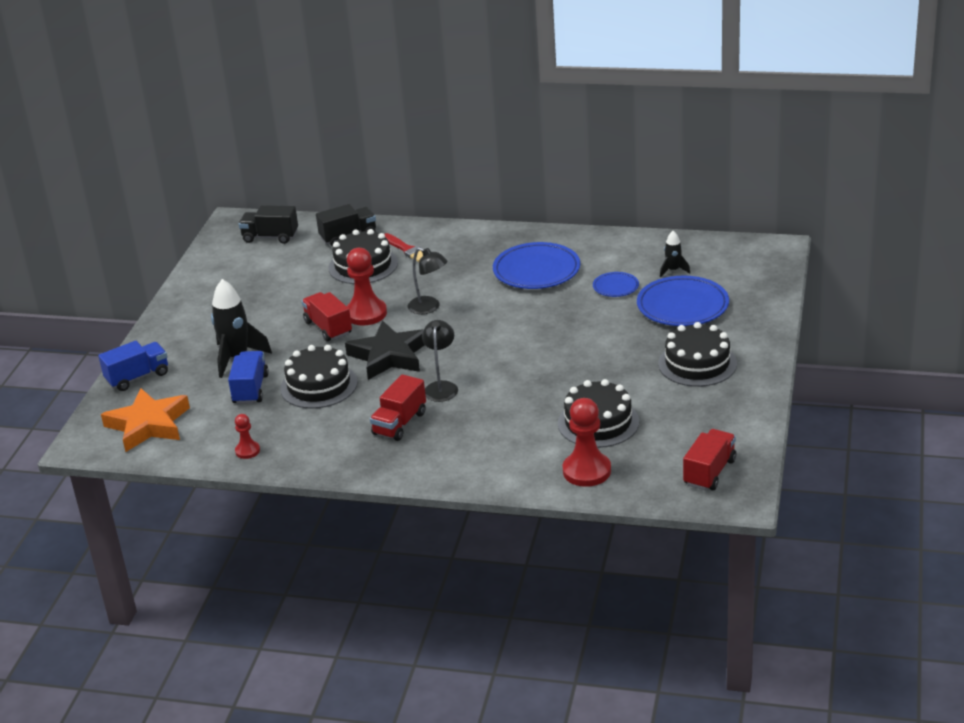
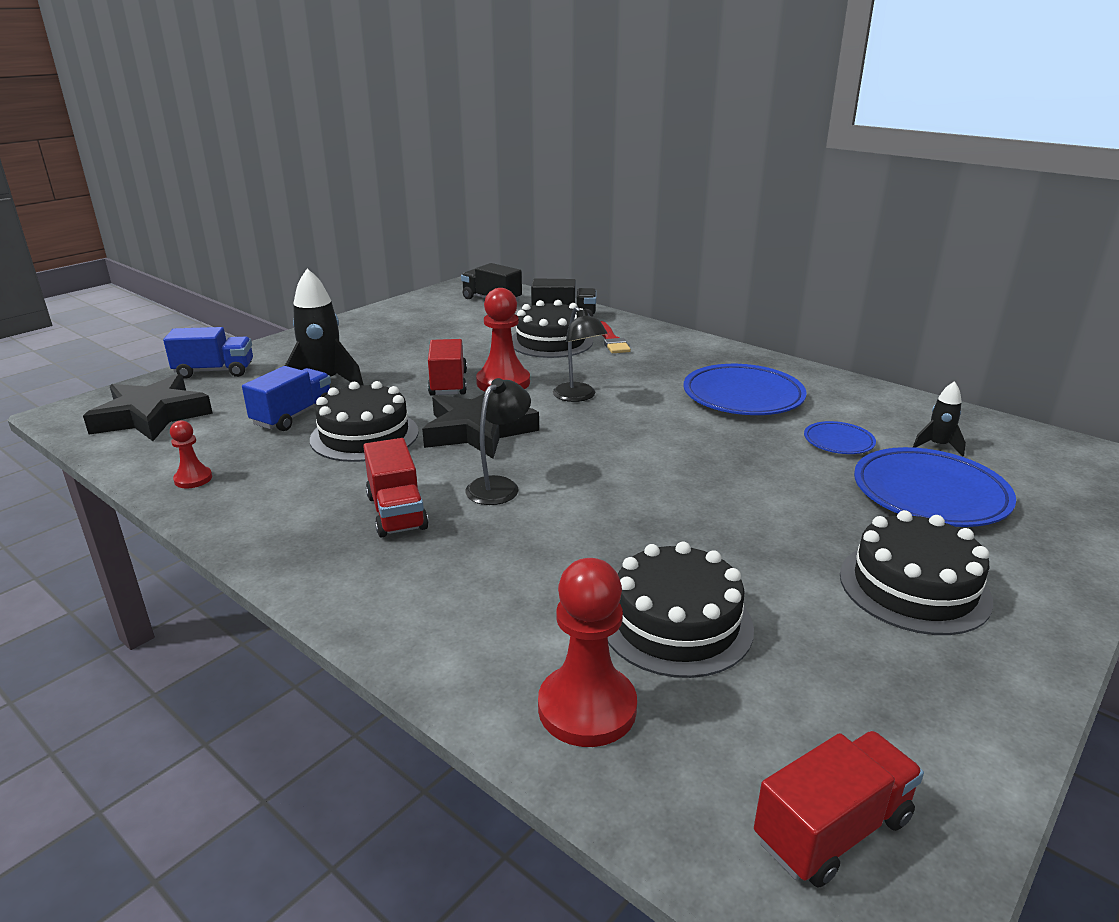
camera: 25 degrees right, 5 degrees down
orange star [101,389,190,452] -> black star [83,374,213,441]
red truck [370,374,426,441] -> red truck turned 75 degrees counterclockwise [363,438,429,537]

